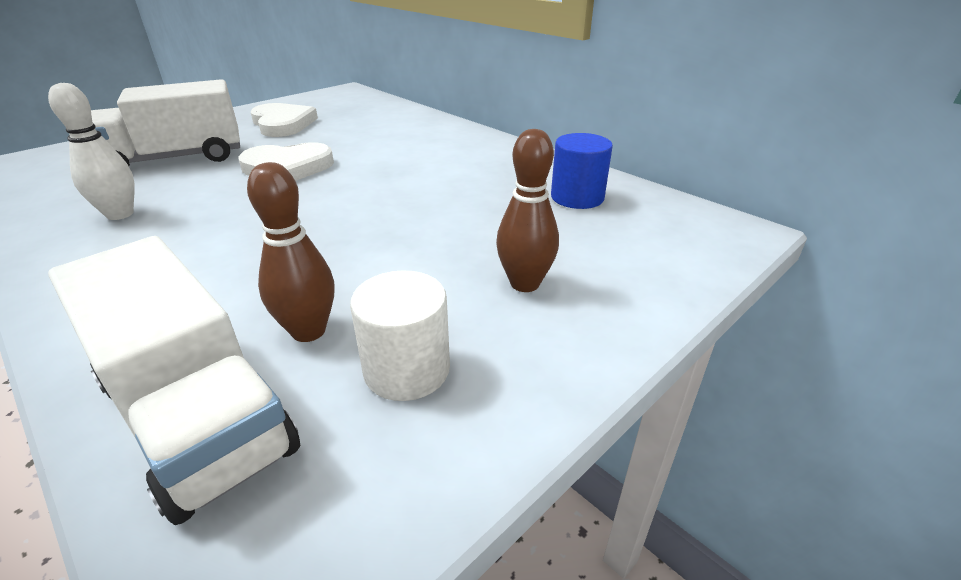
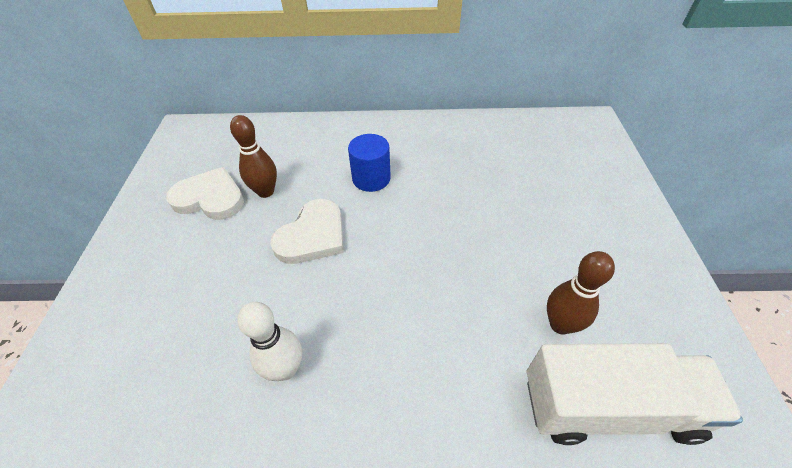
camera: 45 degrees left, 15 degrees up
white truck [91,79,240,166] -> none
white cylinder [350,271,450,401] -> none
brown bowling pin [496,129,559,292] -> brown bowling pin moved to [230,115,277,198]
blue cylinder [551,133,613,209] -> blue cylinder moved to [348,134,391,192]

